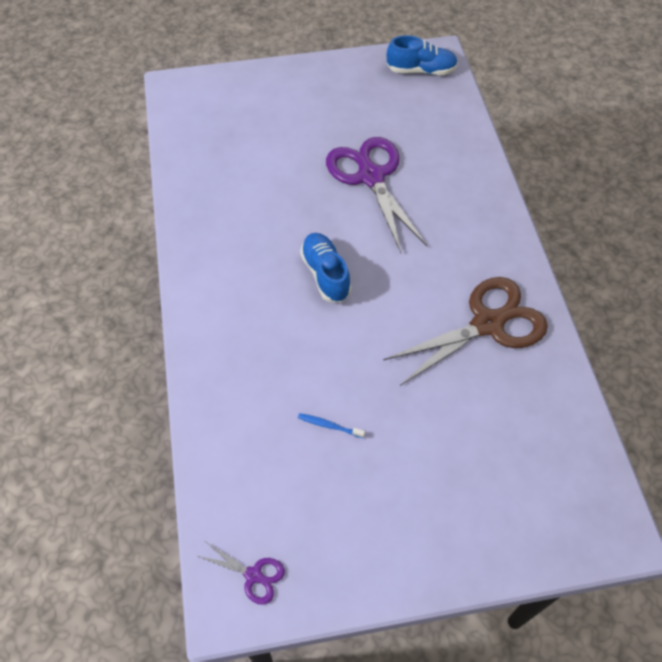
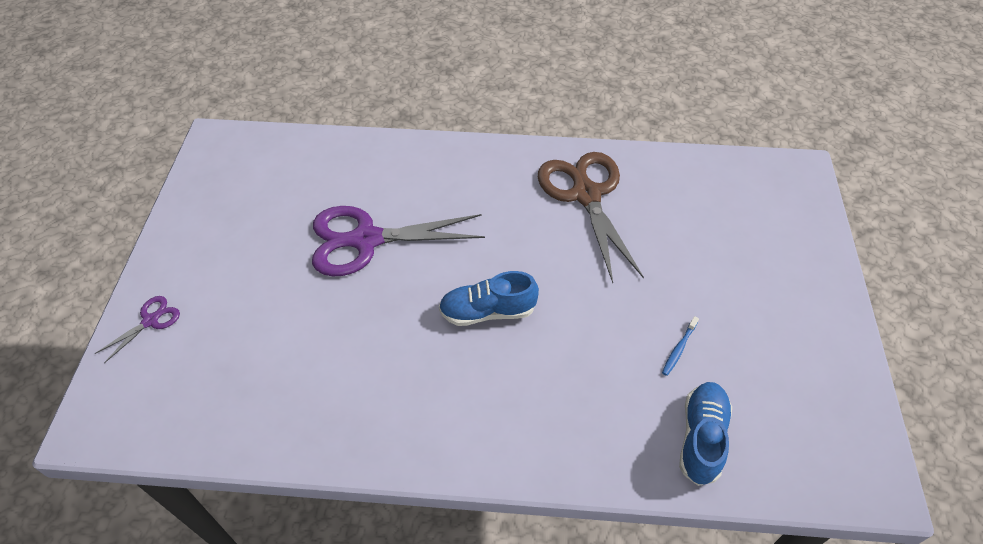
camera: 75 degrees left, 5 degrees down
purple scissors [198,541,285,605] -> purple scissors moved to [95,296,180,363]
blue shoe [387,35,458,75] -> blue shoe moved to [679,382,732,486]

